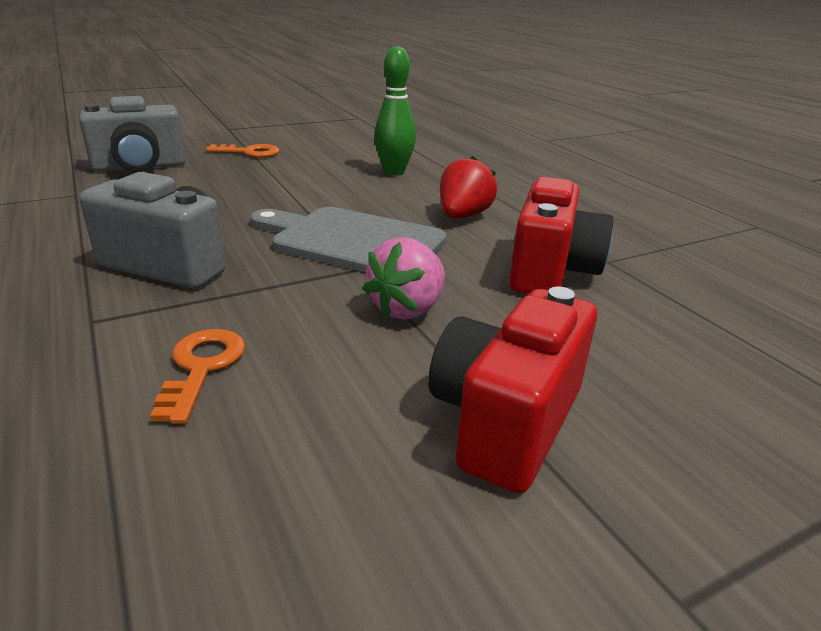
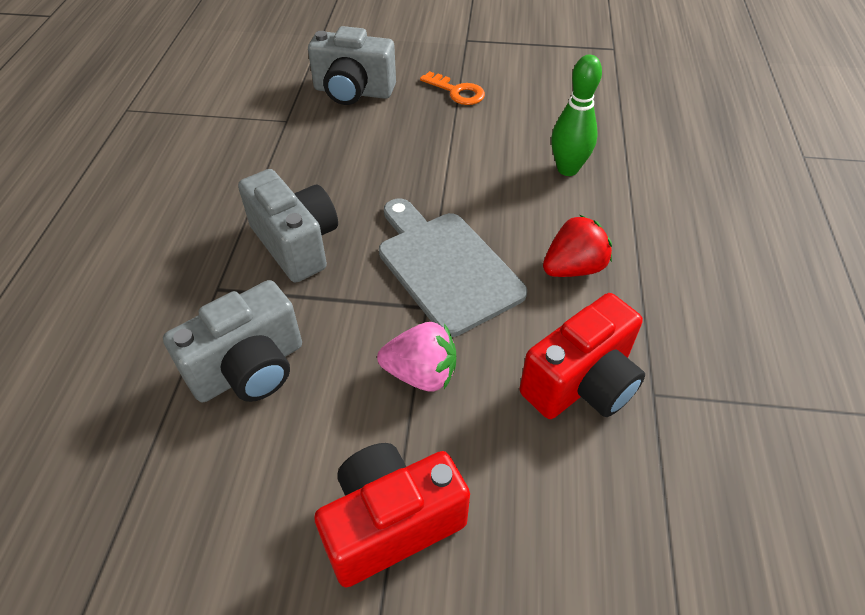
camera: 35 degrees right, 20 degrees up
orange key [150,329,245,424] -> grey camera [163,280,302,402]
pink strawberry [363,237,445,320] -> pink strawberry turned 150 degrees counterclockwise [377,322,456,392]

